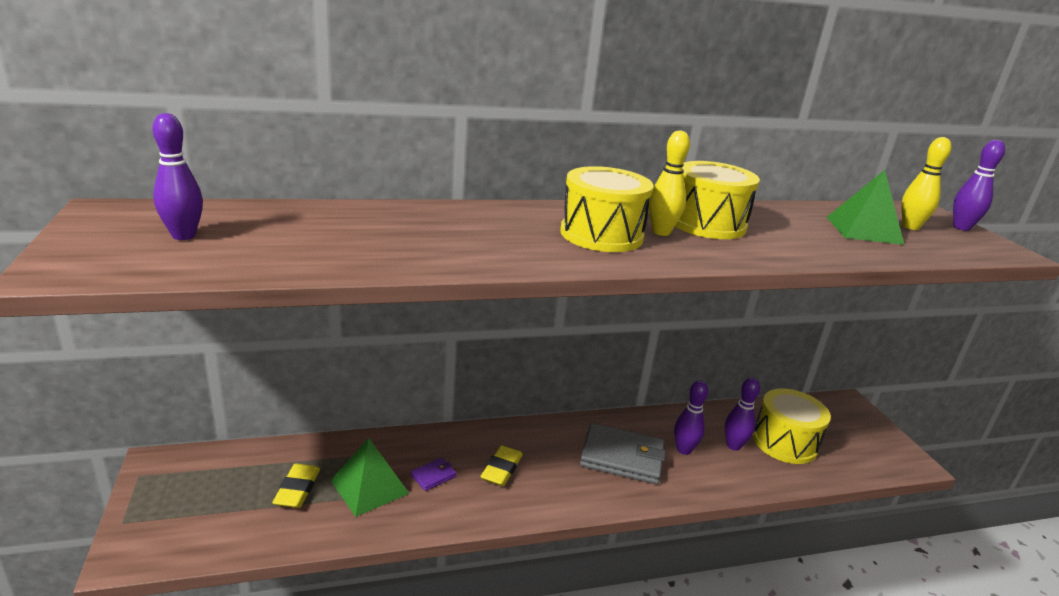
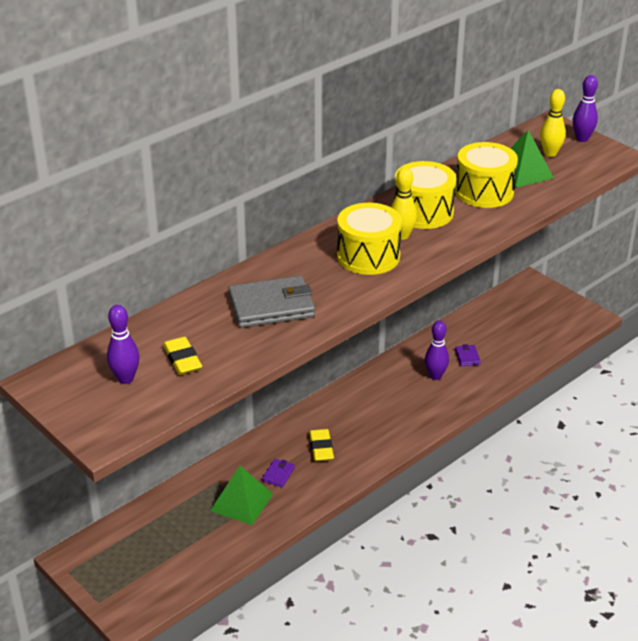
camera: 25 degrees left, 10 degrees up
yellow eraser [272,464,320,508] -> yellow eraser moved to [163,337,202,375]
grey wallet [580,423,666,484] -> grey wallet moved to [228,276,315,328]
purple bowling pin [725,377,760,451] -> purple wallet [455,344,481,366]
yellow drum [753,389,831,464] -> yellow drum moved to [455,142,518,208]

